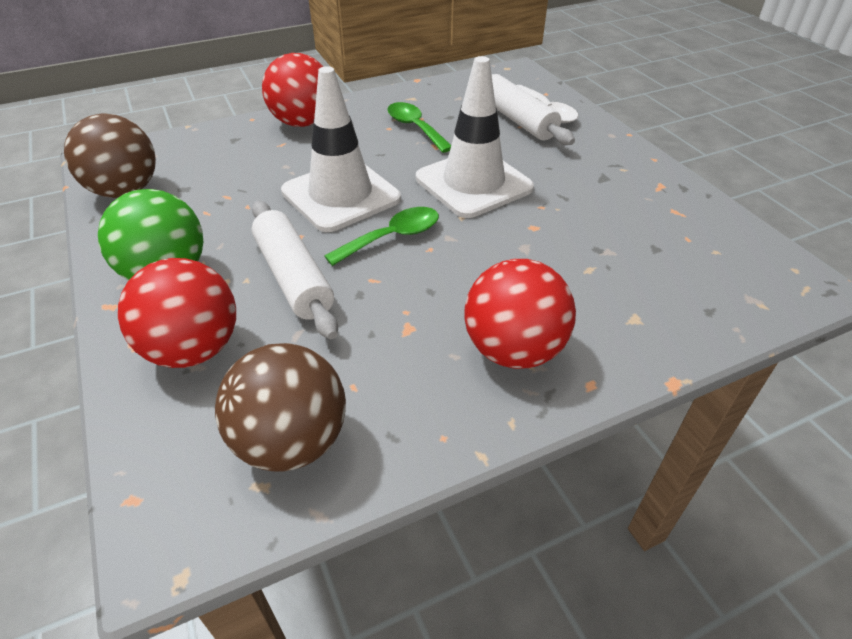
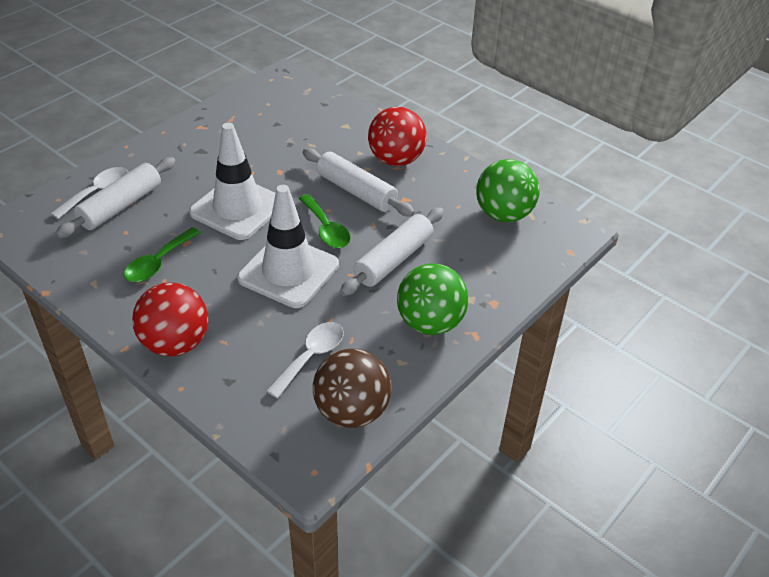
camera: 115 degrees left, 0 degrees up
red ball [118,258,236,368] -> none
brown ball [215,343,346,471] -> green ball [476,159,540,222]
green spoon [324,207,439,266] -> green spoon turned 150 degrees counterclockwise [299,194,351,248]
none -> white spoon [266,322,344,398]
none -> white rolling pin [302,148,415,217]

